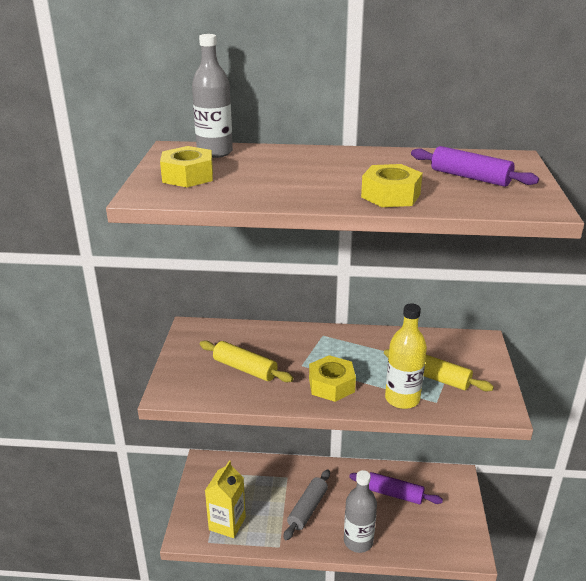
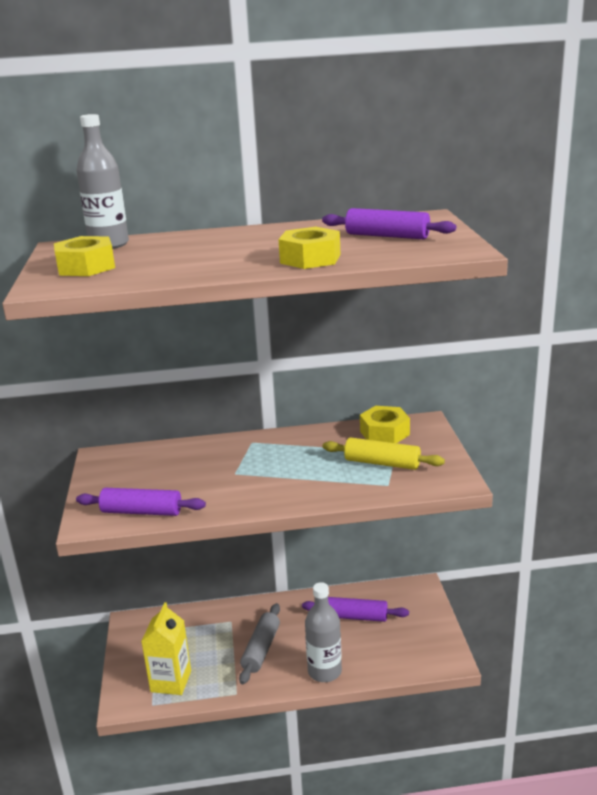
camera: 10 degrees left, 5 degrees down
yellow rolling pin [200,340,293,382] -> none
yellow nut [309,355,356,402] -> yellow nut moved to [360,406,410,443]
yellow bottle [385,304,427,409] -> none
none -> purple rolling pin [76,488,206,516]

